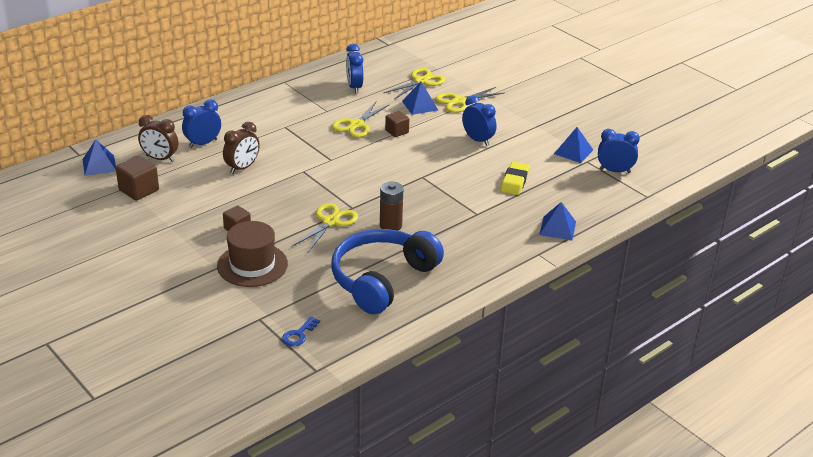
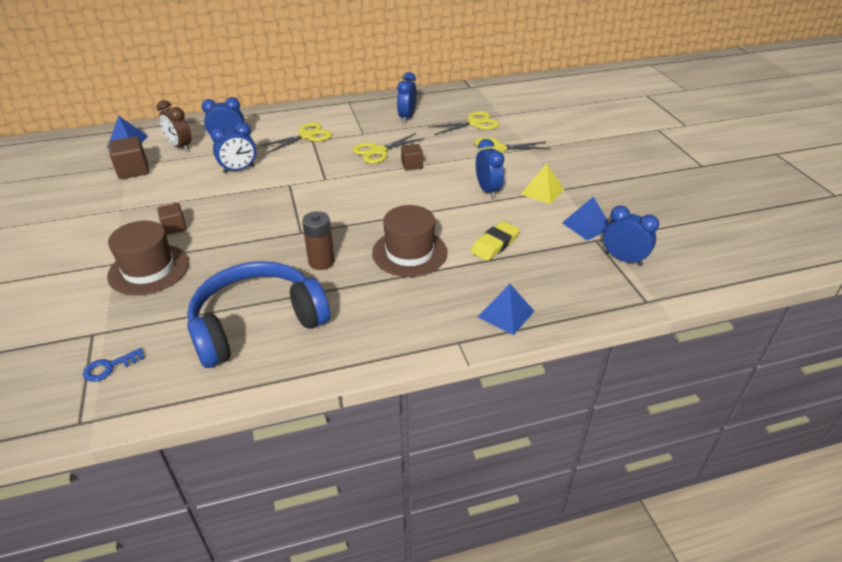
camera: 25 degrees right, 5 degrees up
brown clock [223,122,260,174] -> blue clock [211,122,256,173]
yellow scissors [292,203,358,252] -> yellow scissors moved to [258,122,332,154]
blue pyramid [402,82,438,115] -> none
none -> brown hat [372,205,447,277]
none -> yellow pyramid [521,164,564,204]

